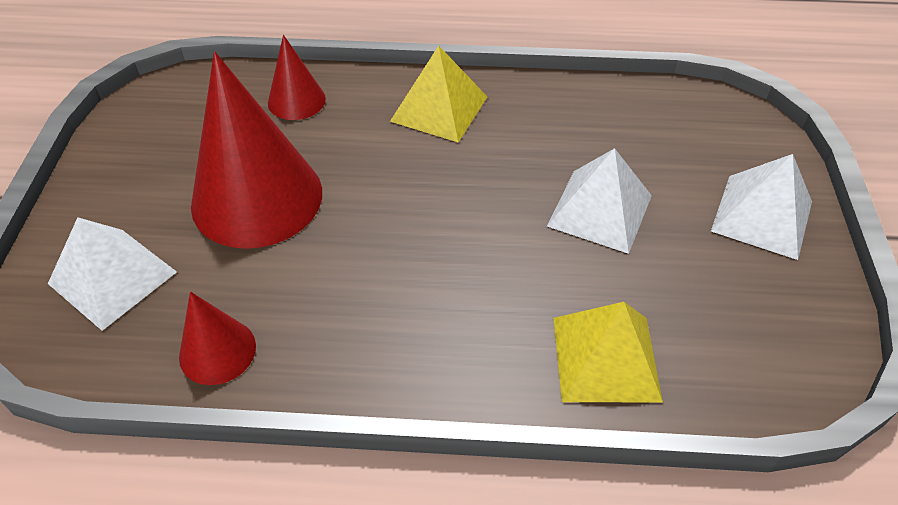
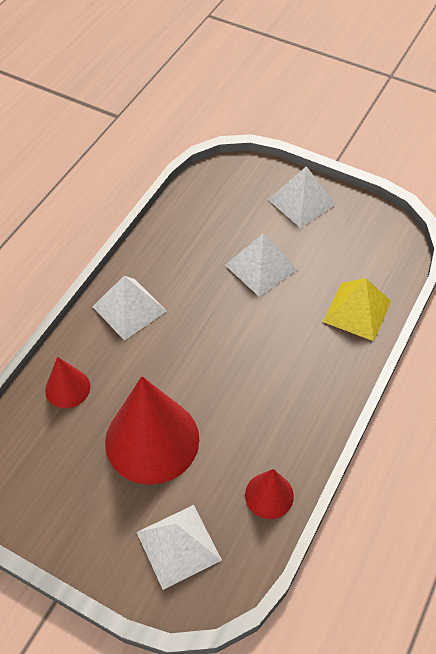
camera: 65 degrees left, 5 degrees up
yellow pyramid [390,46,487,143] -> white pyramid [92,276,167,341]

